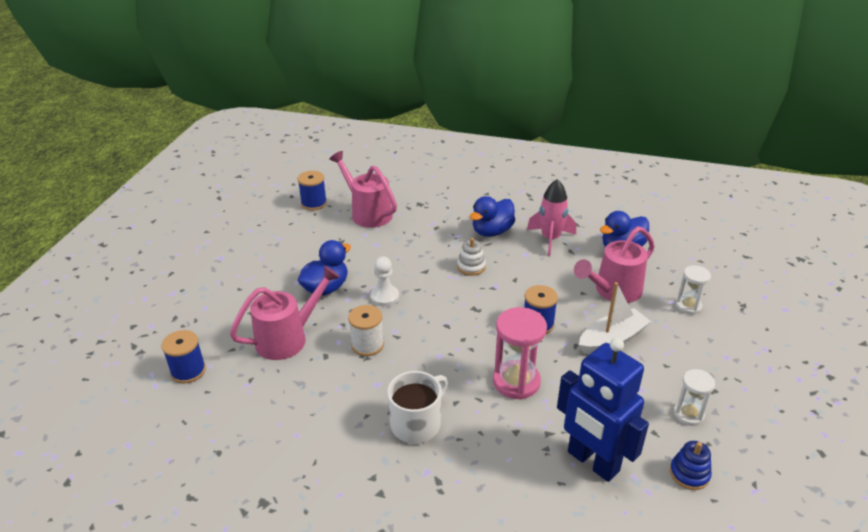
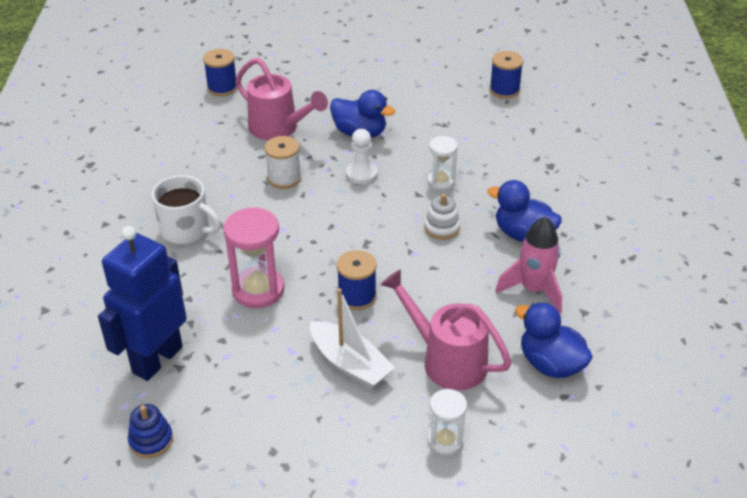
camera: 75 degrees right, 5 degrees up
pink watering can [329,151,397,228] -> none
white hourglass [674,369,715,426] -> white hourglass moved to [428,136,458,190]

